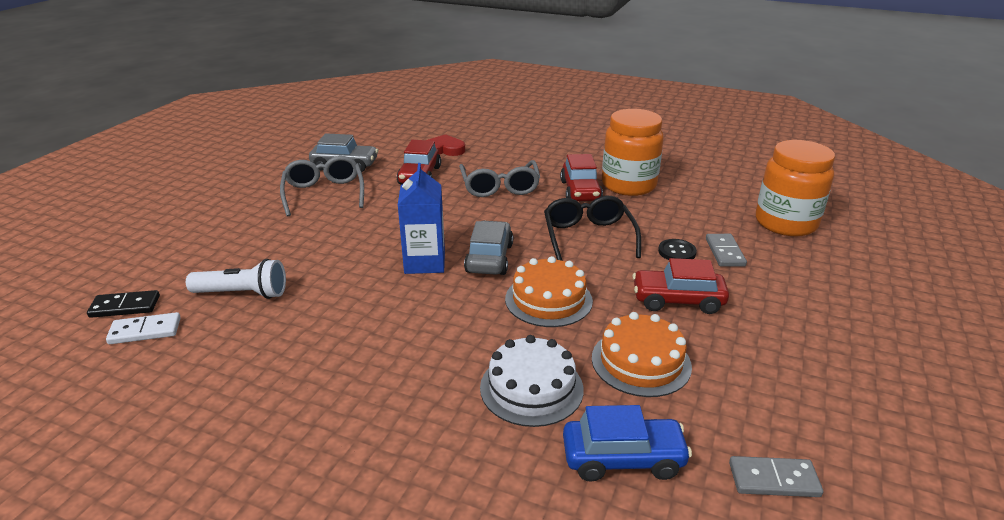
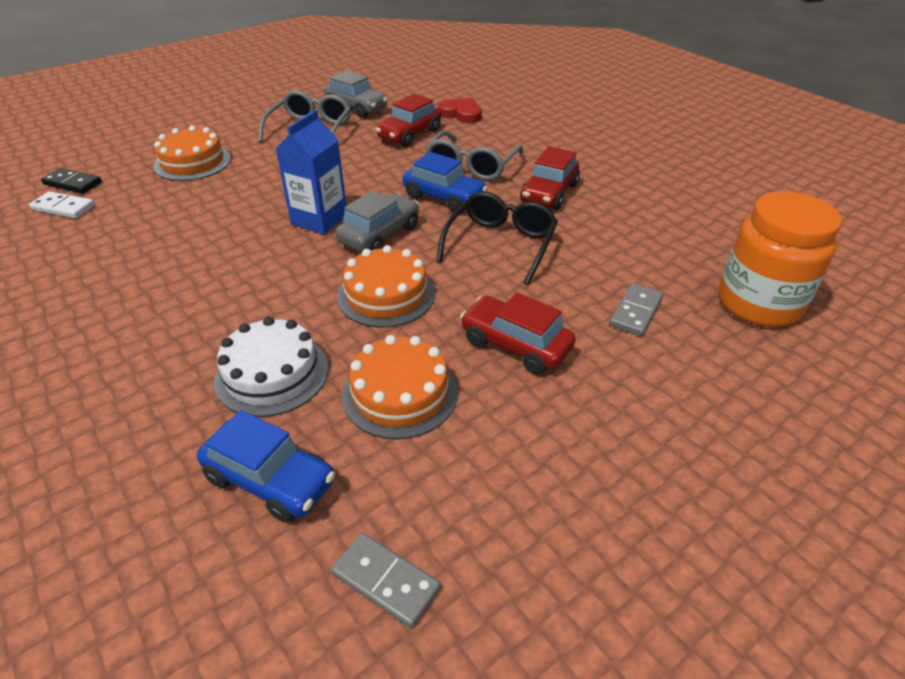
camera: 30 degrees right, 10 degrees up
white flashlight [186,259,286,299] -> none
orange jar [602,109,664,196] -> none
black button [658,239,697,260] -> none
none -> orange cake [154,125,231,181]
none -> blue car [403,152,488,212]

